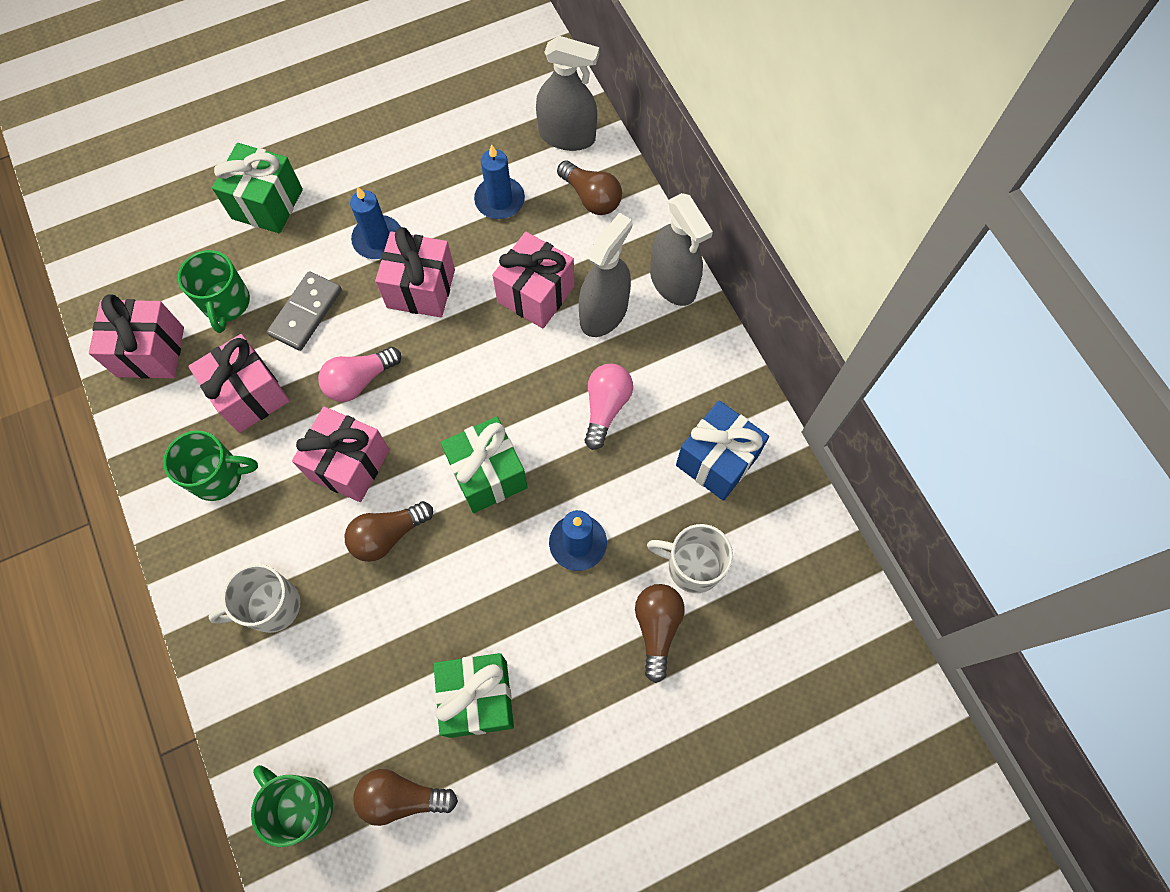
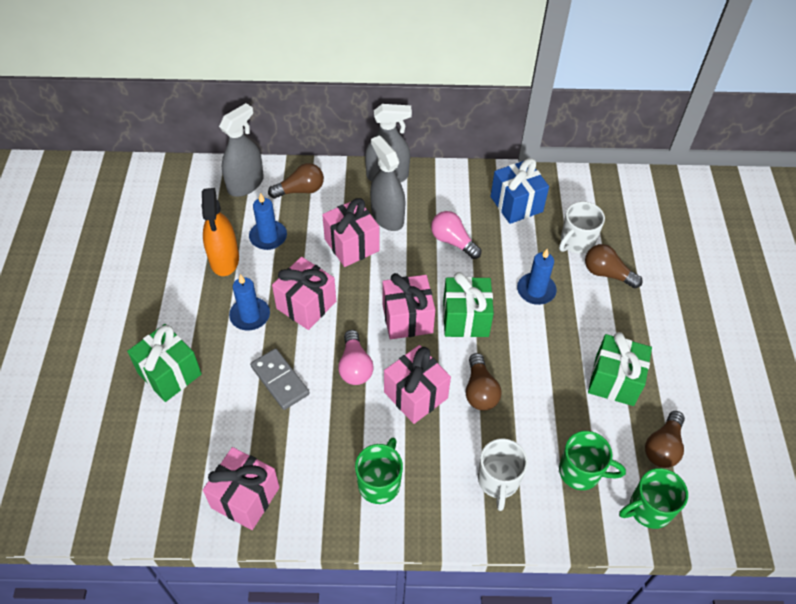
camera: 65 degrees left, 15 degrees down
green mug [178,250,250,333] -> green mug moved to [559,431,626,490]
pink gift [188,334,290,433] -> pink gift moved to [382,273,435,339]
none -> orange spray bottle [201,188,239,276]

